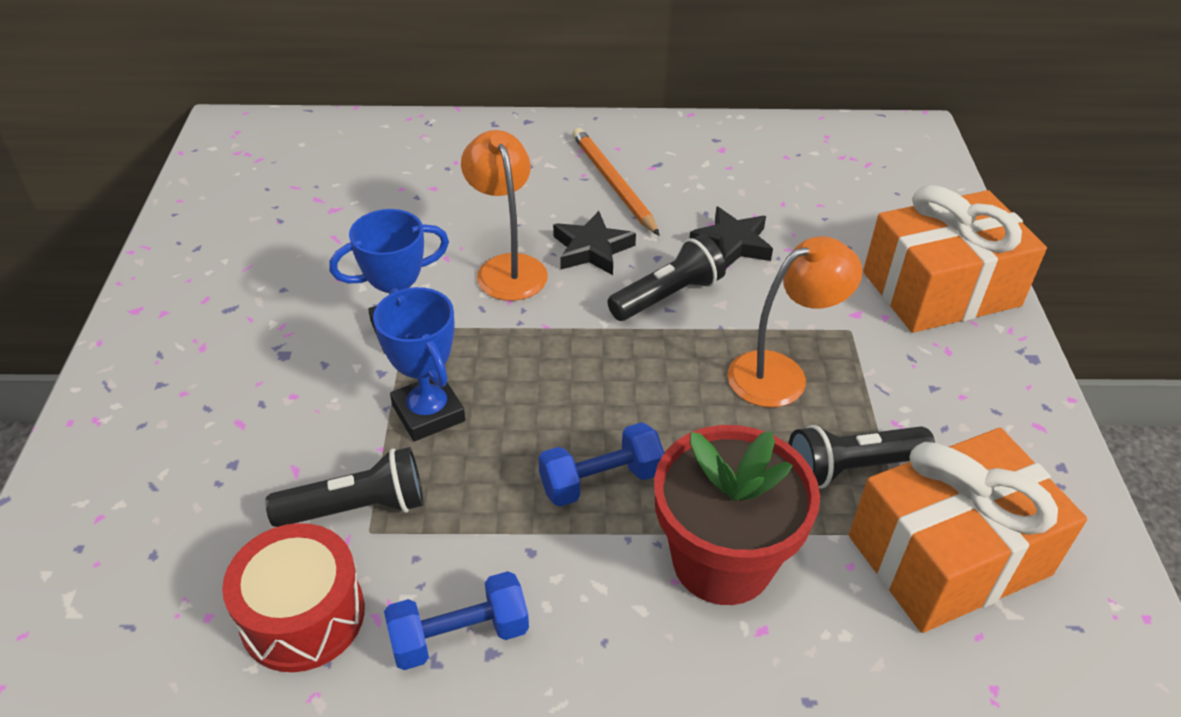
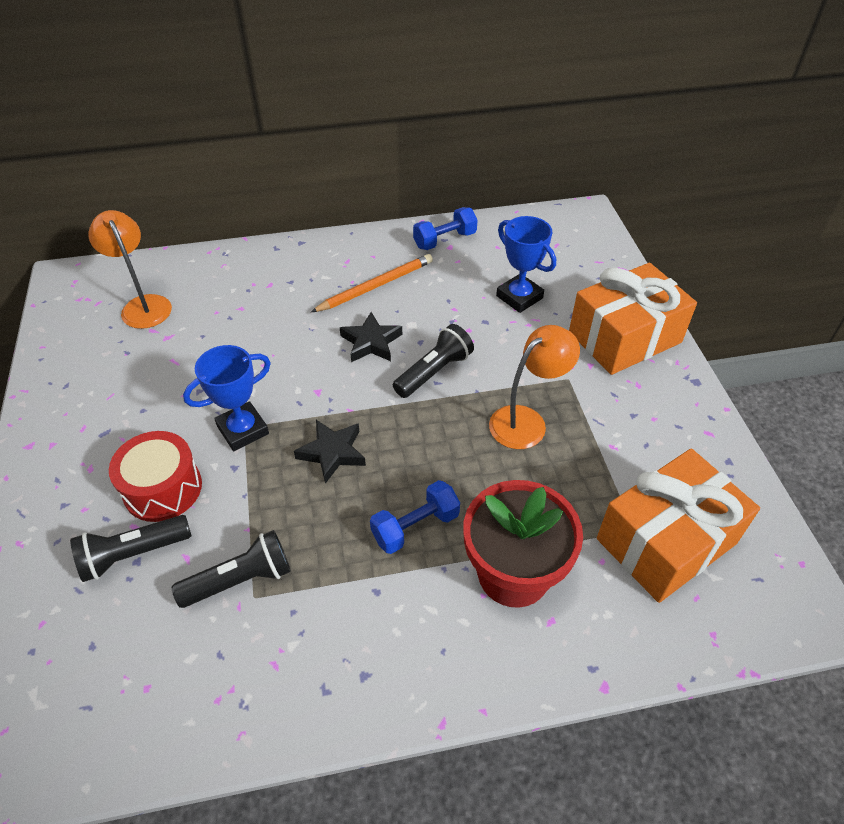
camera: 10 degrees left, 5 degrees up
red drum [222,523,365,672] -> red drum moved to [109,431,202,522]
blue trophy [373,287,465,441] -> blue trophy moved to [496,216,556,313]
blue dumbbell [384,571,529,670] -> blue dumbbell moved to [413,207,478,250]
orange lamp [461,130,548,301] -> orange lamp moved to [88,210,172,329]
orange pencil [572,128,660,236] -> orange pencil turned 90 degrees clockwise [311,254,433,312]
black star [689,206,773,268] -> black star moved to [294,420,366,484]
black flashlight [789,425,935,489] -> black flashlight moved to [70,515,191,582]

